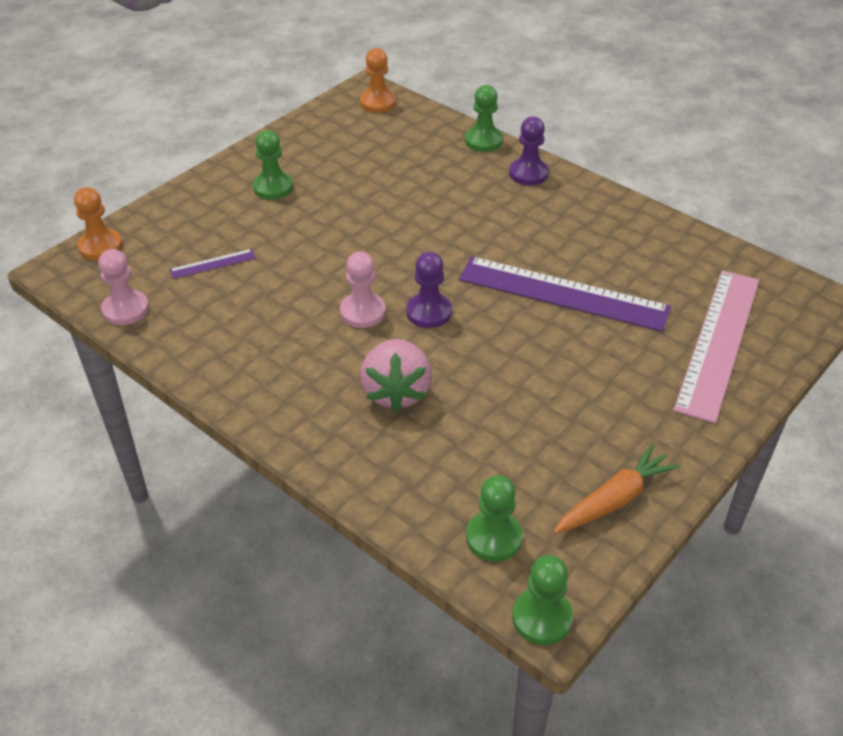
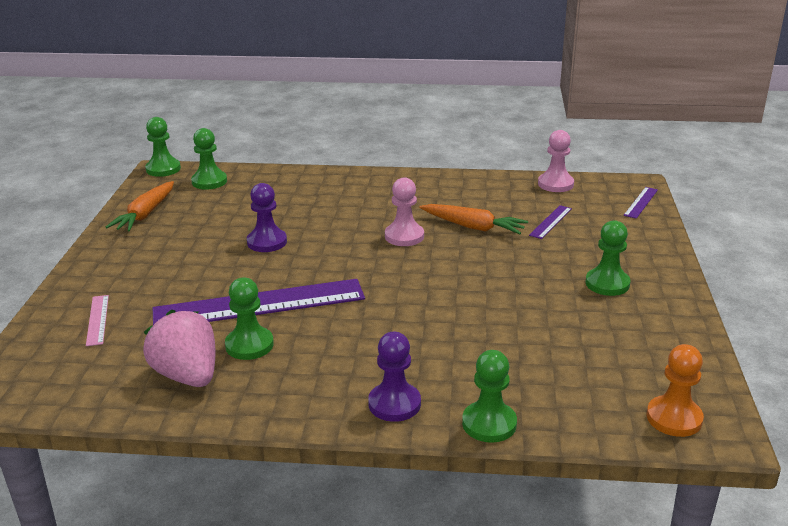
camera: 145 degrees right, 15 degrees down
orange pawn [74,187,123,260] -> purple ruler [624,187,658,219]
pink strawberry [360,339,432,412] -> pink strawberry moved to [143,310,215,387]
purple pawn [406,252,452,328] -> purple pawn moved to [247,183,287,252]
pink ruler [673,270,759,423] -> pink ruler [86,295,109,346], size x0.42
none -> green pawn [225,278,274,360]
none -> orange carrot [420,204,528,234]

